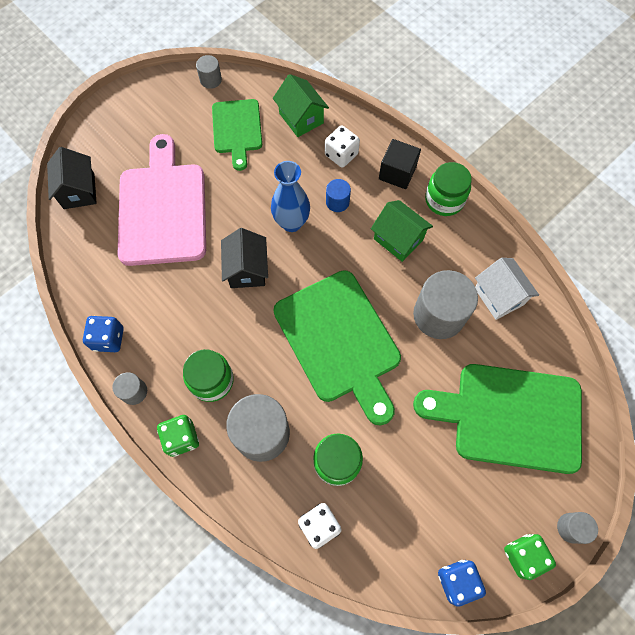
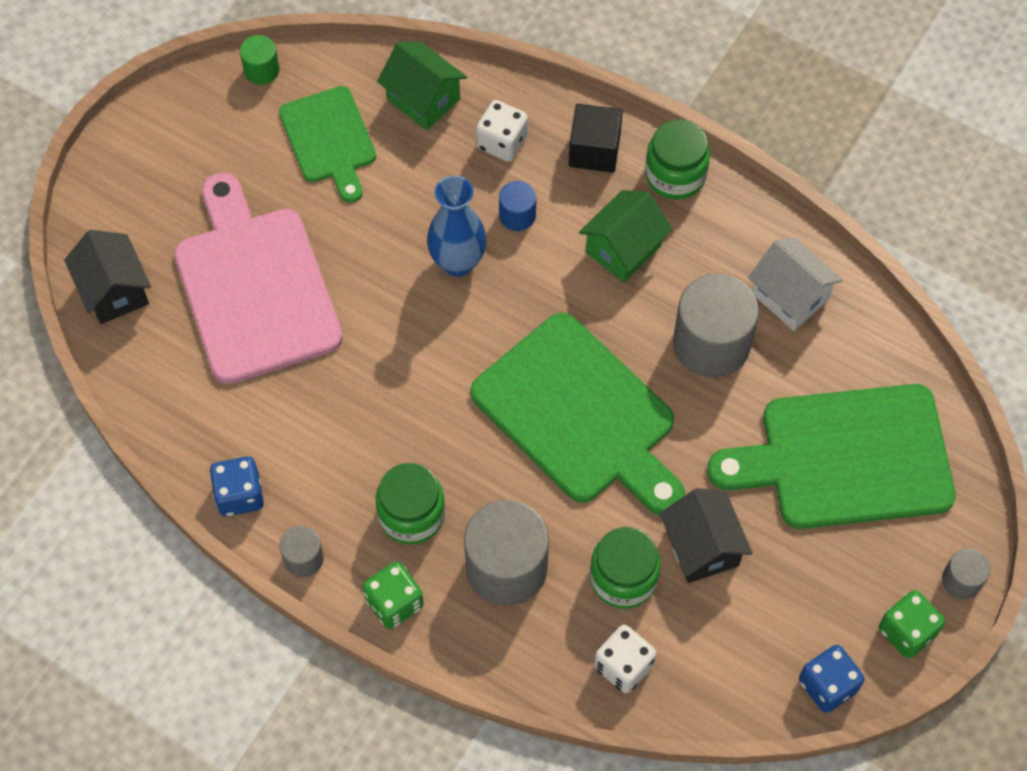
camera: 15 degrees left, 5 degrees down
grey cylinder [196,55,222,89] -> green cylinder [240,35,280,85]
black house [221,228,268,288] -> black house moved to [660,488,752,583]
green house [371,200,433,262] -> green house turned 75 degrees counterclockwise [579,190,672,283]

